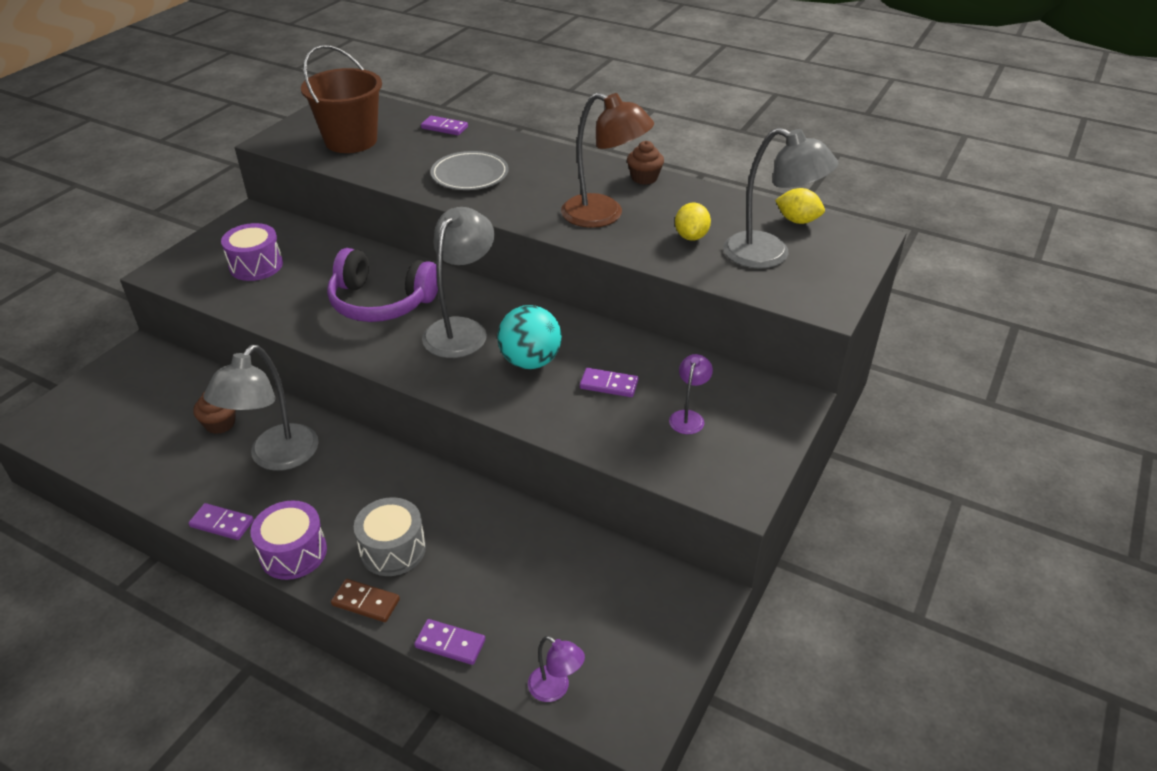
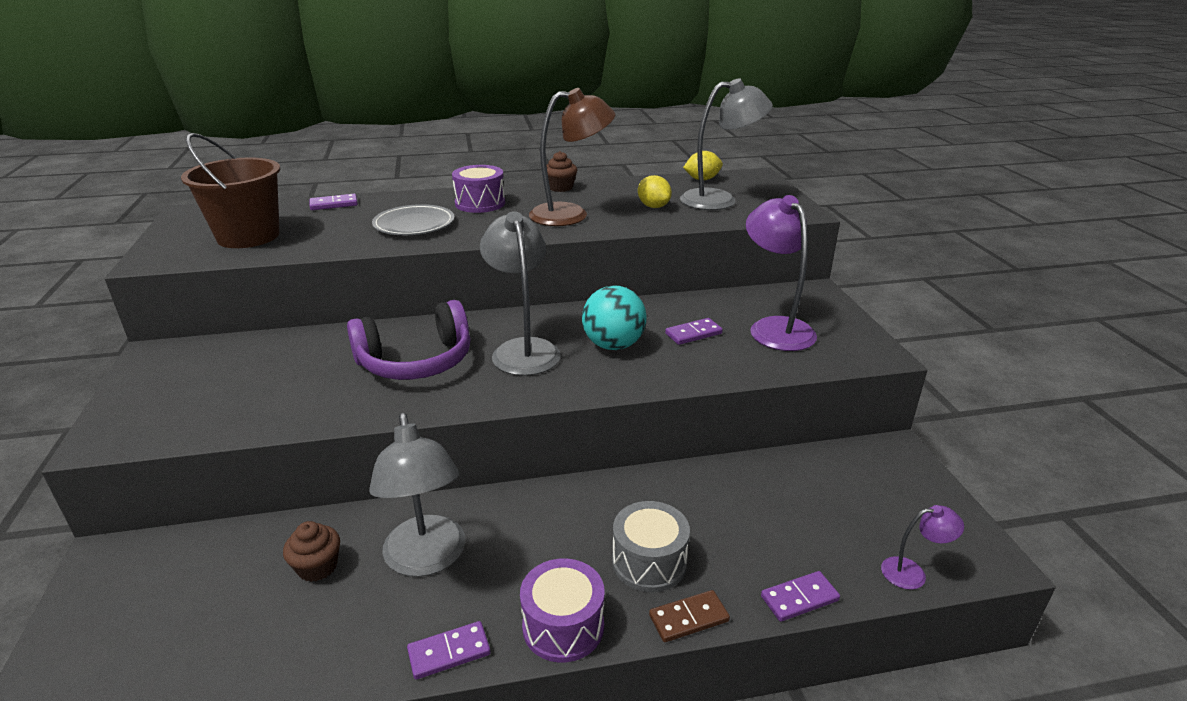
camera: 40 degrees left, 10 degrees down
purple drum [221,223,283,281] -> purple drum moved to [452,165,505,213]
purple lamp [669,354,713,434] -> purple lamp [746,195,817,351], size x2.02

